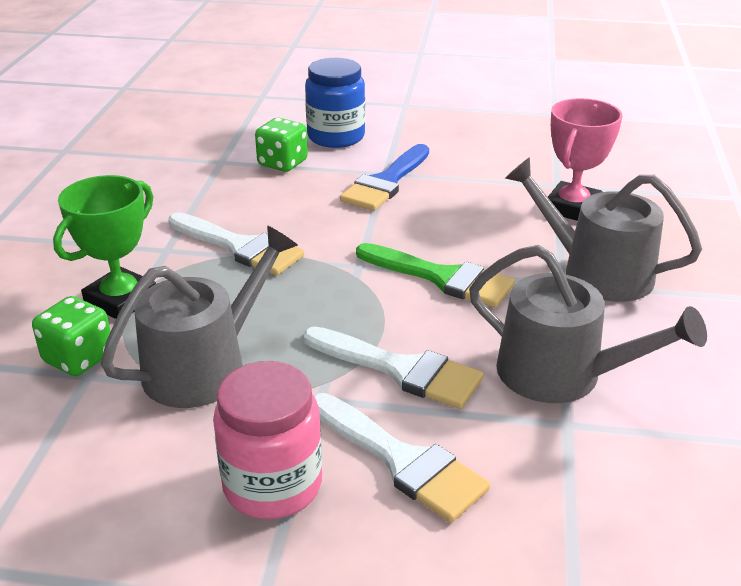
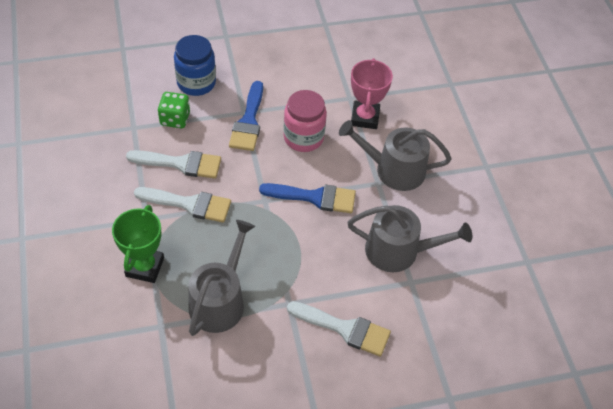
camera: 25 degrees left, 20 degrees up
green dice [32,296,111,376] -> none
pink jar [213,361,322,519] -> pink jar moved to [283,90,327,152]
white brush [303,326,484,409] -> white brush moved to [126,150,221,179]
green brush [356,243,515,308] -> blue brush [259,183,356,213]

